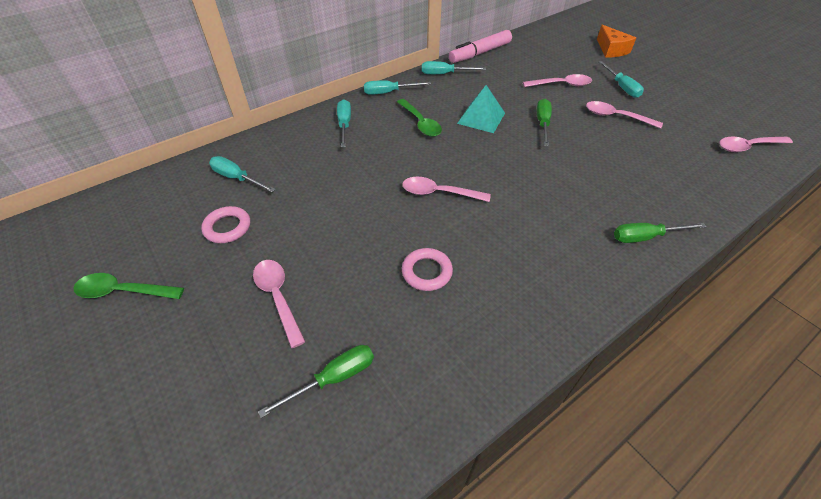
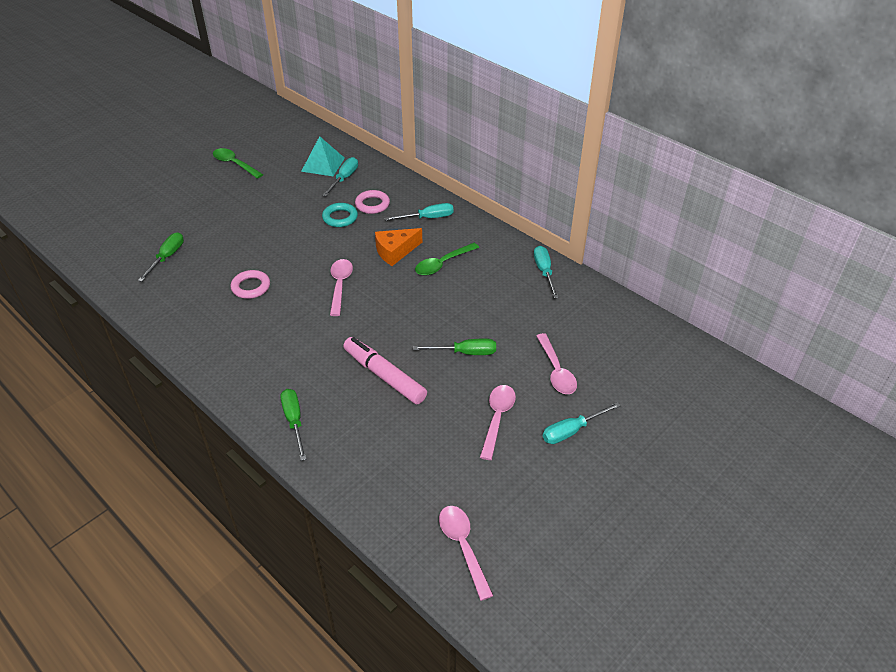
camera: 80 degrees right, 5 degrees down
green spoon [73,273,184,299] -> green spoon turned 45 degrees counterclockwise [213,148,263,179]
pink ring [201,206,250,243] -> pink ring moved to [355,190,390,214]
pink spoon [253,260,306,348] -> none
green screwdriver [258,345,374,418] -> green screwdriver turned 120 degrees counterclockwise [138,232,184,282]
turquoise screwdriver [364,80,431,95] -> none
pink marker [449,30,512,63] -> pink marker moved to [343,337,427,404]
turquoise pyramid [457,85,505,133] -> turquoise pyramid moved to [301,136,345,176]
orange cheese [597,25,636,58] -> orange cheese moved to [375,228,422,266]
none -> turquoise ring [322,203,358,227]

